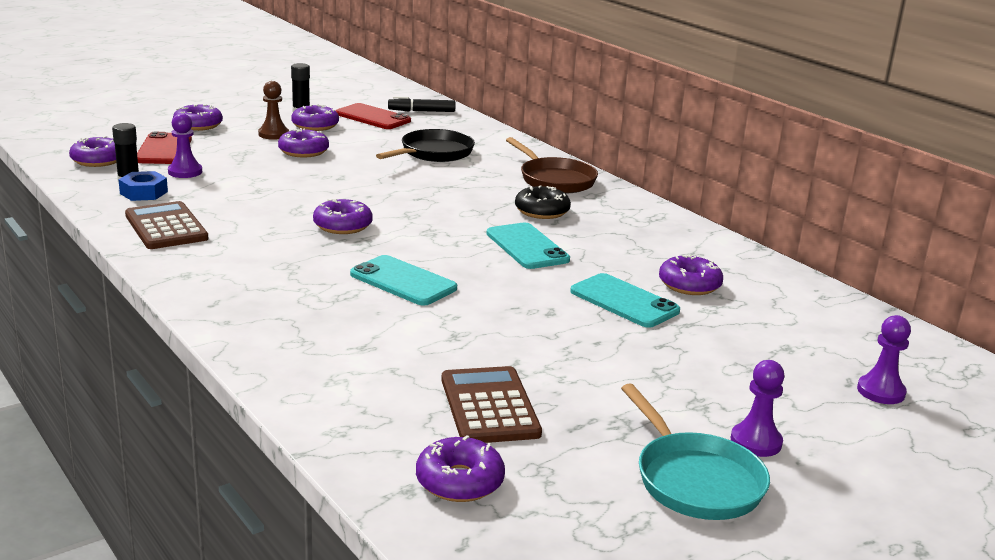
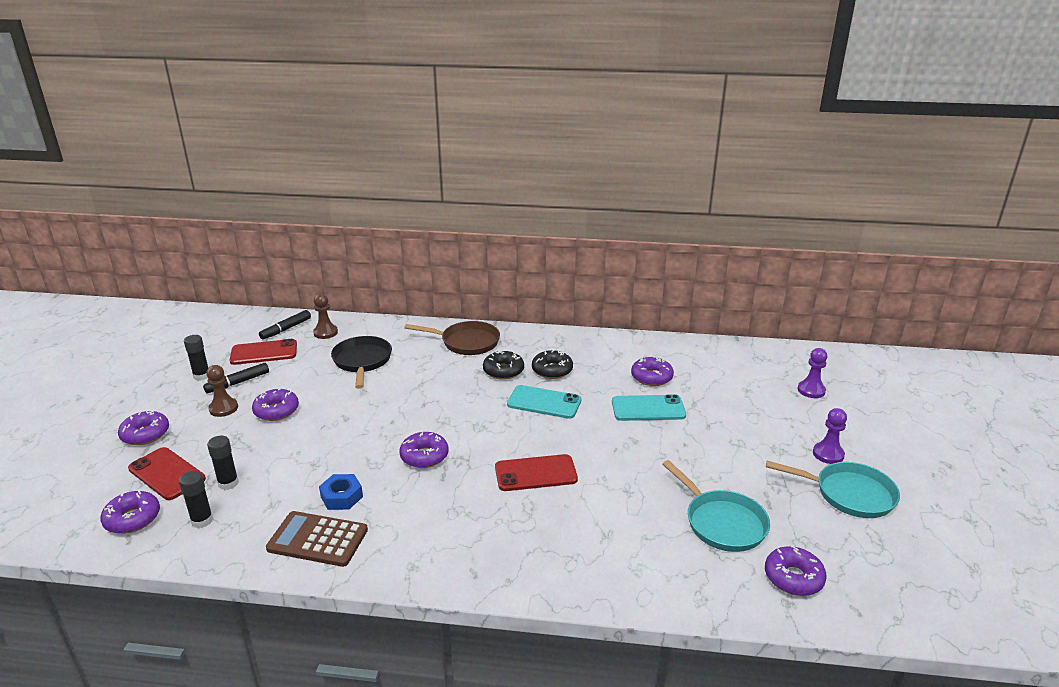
camera: 45 degrees left, 5 degrees up
blue nut [118,171,168,201] -> blue nut moved to [319,474,363,510]
purple pawn [168,113,202,178] -> black glue stick [207,436,239,490]
purple donut [291,105,339,131] -> black marker [203,363,269,393]
turquoise phone [350,255,457,306] -> red phone [495,454,578,491]
brown calculator [441,366,542,443] -> turquoise pan [662,460,770,552]
none -> brown pawn [313,294,338,339]
none -> black donut [532,350,573,379]

